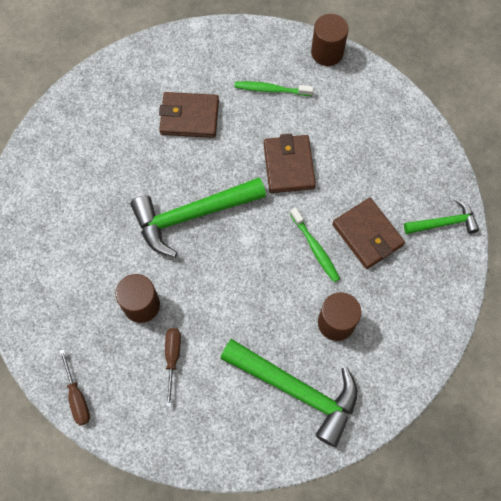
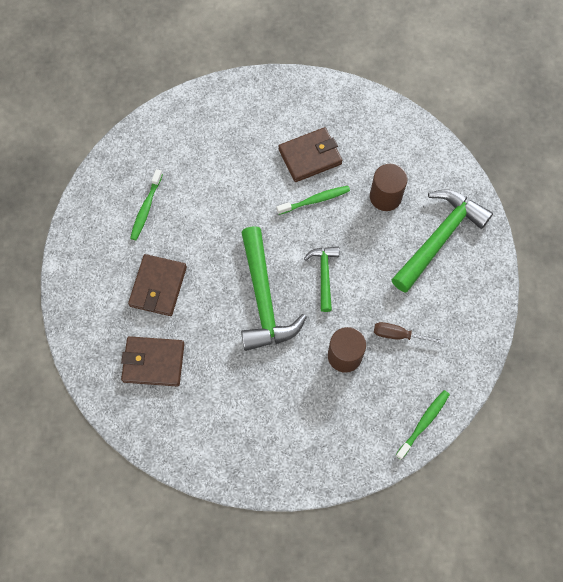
camera: 80 degrees left, 0 degrees up
brown screwdriver [59,349,90,426] -> green toothbrush [396,390,450,460]
brown wallet [264,134,316,193] -> brown wallet moved to [121,336,184,386]
brown cylinder [311,14,349,66] -> none
green hammer [404,199,479,234] -> green hammer moved to [304,247,339,312]

